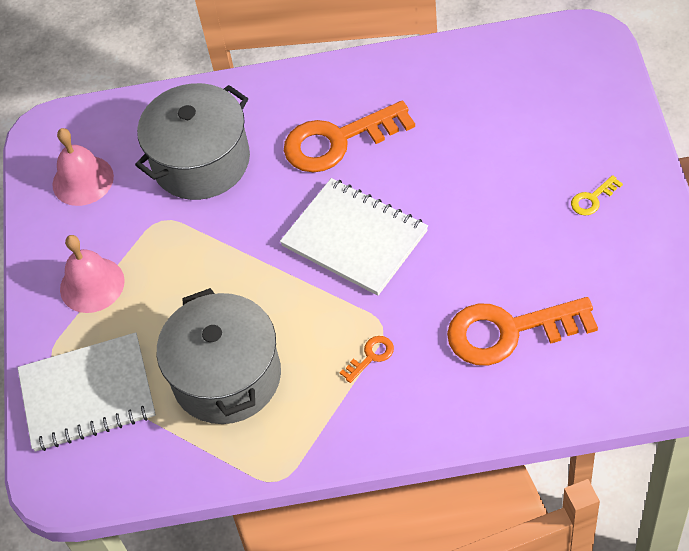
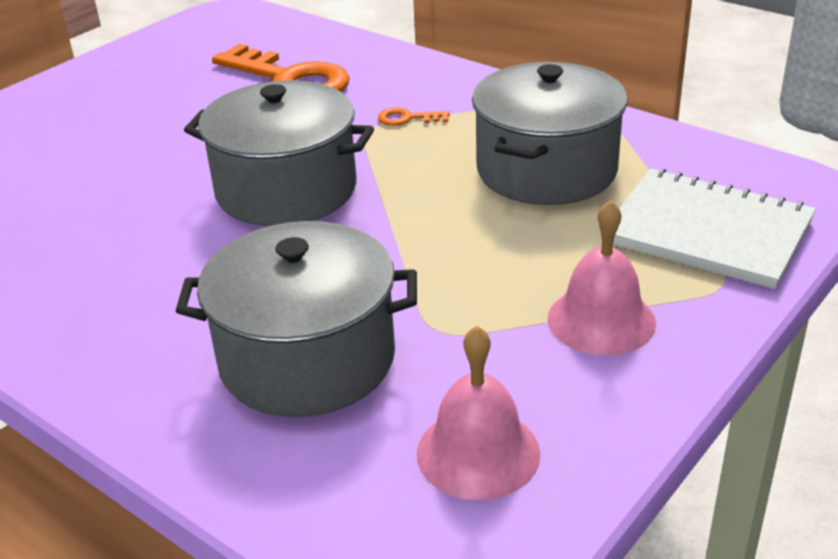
camera: 140 degrees left, 20 degrees down
white notebook [280,178,428,296] -> grey pot [184,80,374,226]
orange key [284,101,415,172] -> none
yellow key [571,175,623,216] -> none

